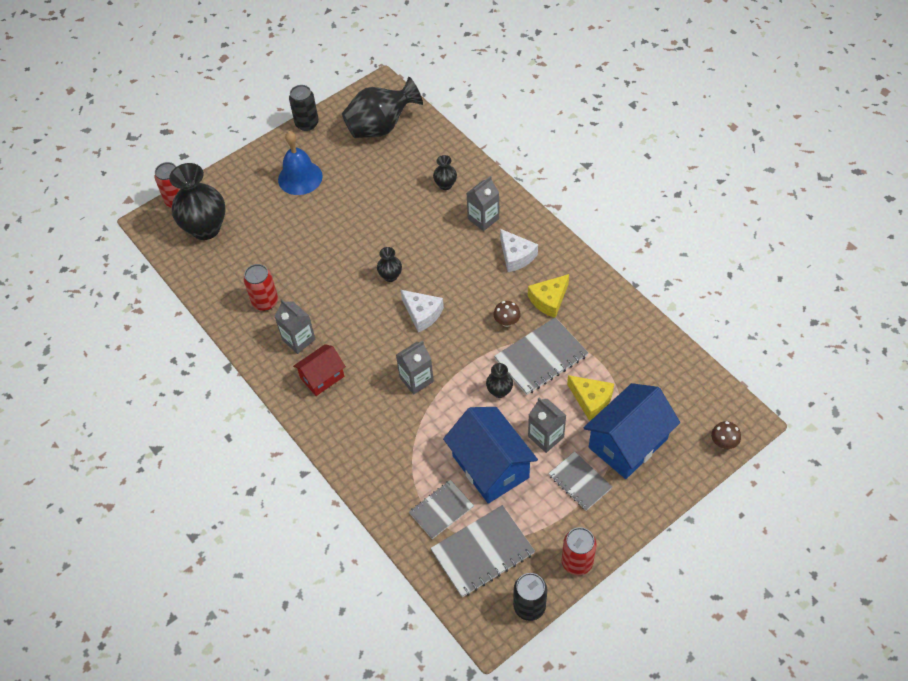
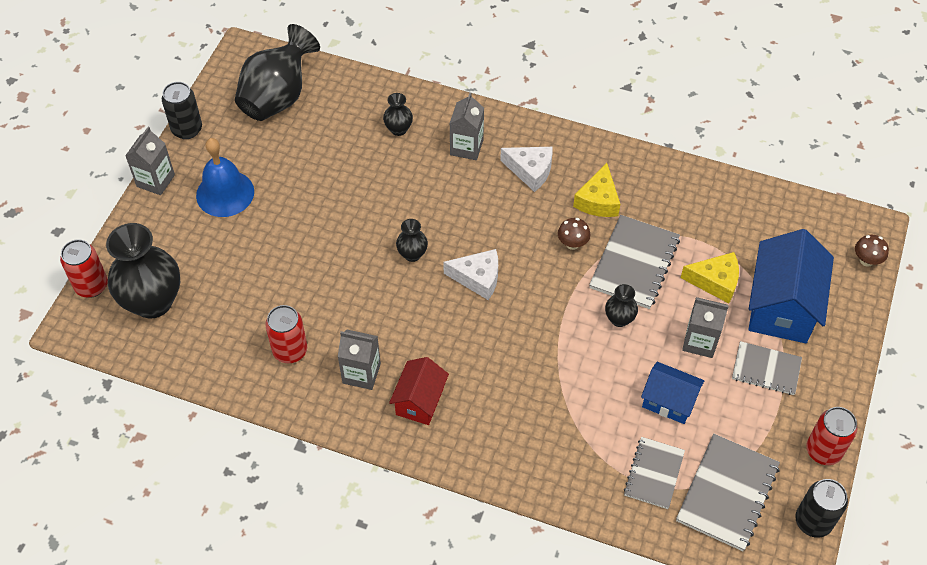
camera: 35 degrees left, 0 degrees up
grey carton [396,341,434,395] -> grey carton moved to [125,127,175,195]
blue house [443,407,538,504] -> blue house [641,362,704,424], size x0.58

